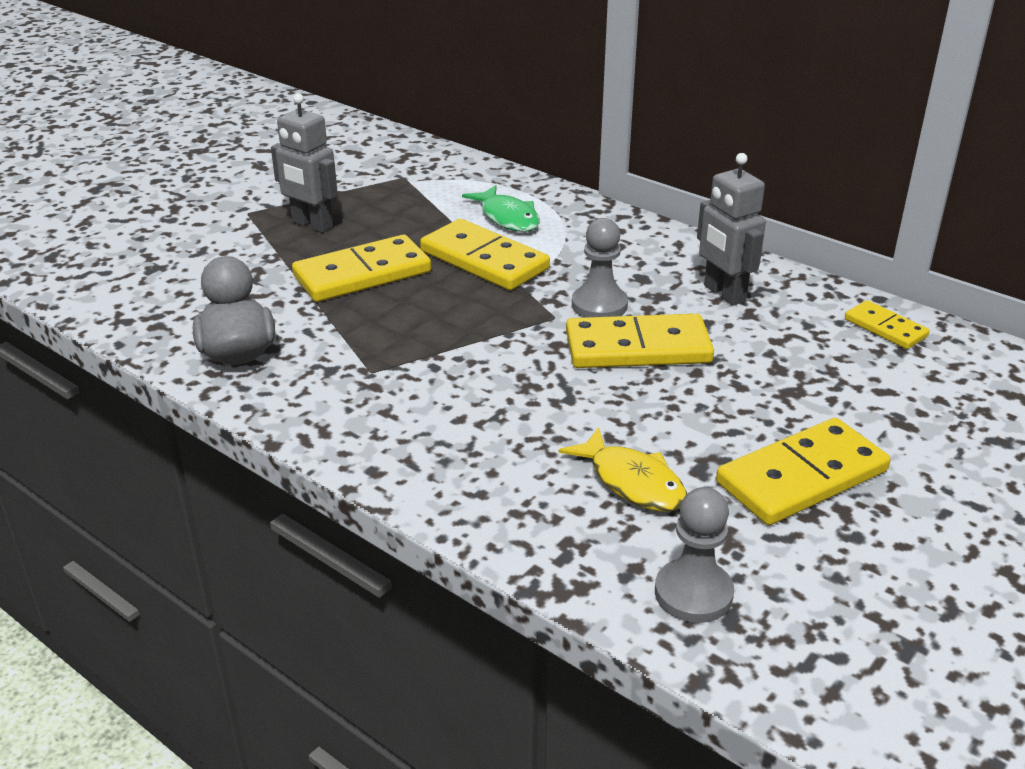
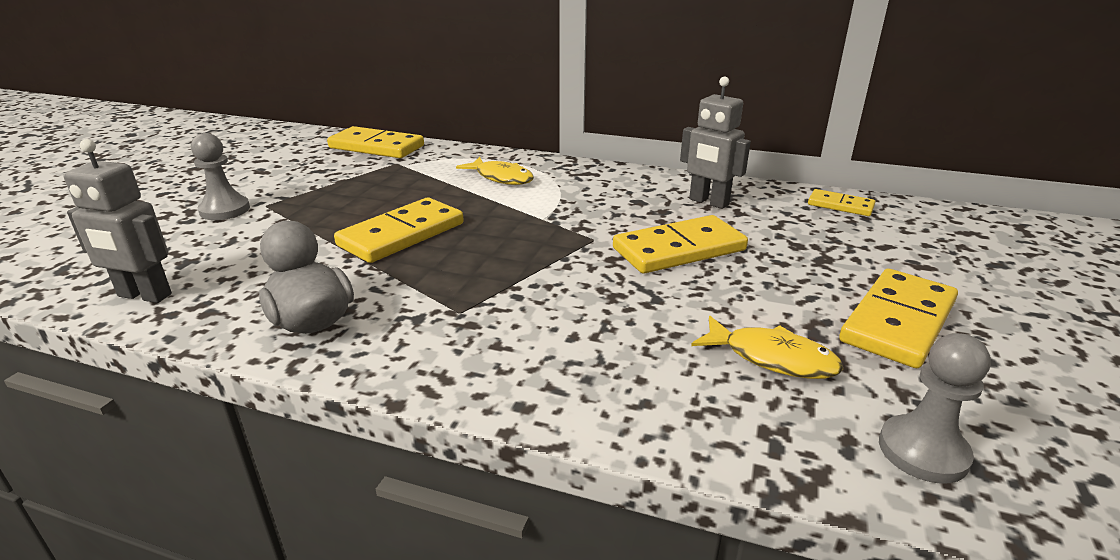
camera: 20 degrees left, 5 degrees down
grey robot [271,93,338,233] -> grey robot moved to [63,139,172,303]
yellow domino [420,219,550,290] -> yellow domino moved to [327,126,424,158]
green fish [462,185,540,232] -> yellow fish [456,157,534,185]
grey pawn [572,218,628,318] -> grey pawn moved to [191,133,250,220]

